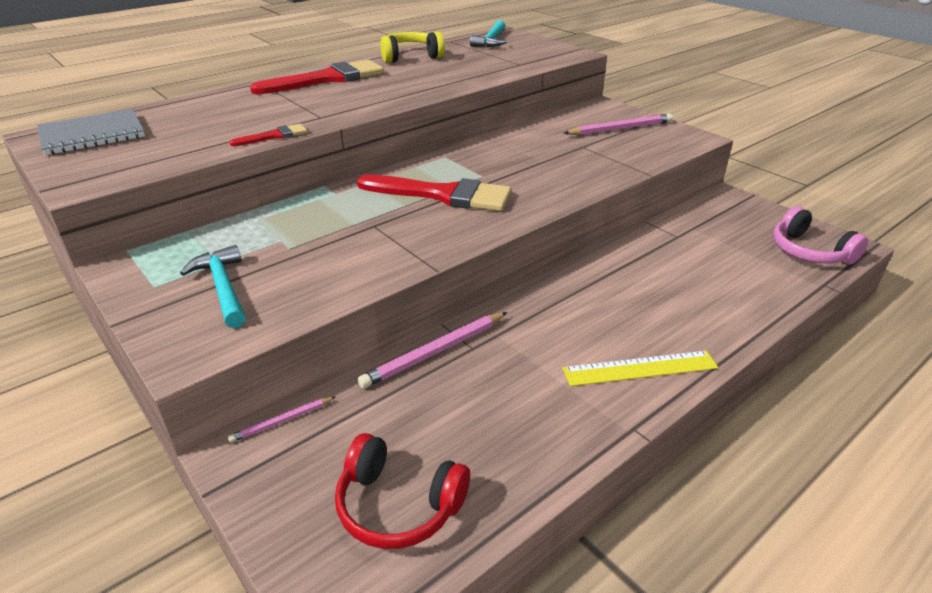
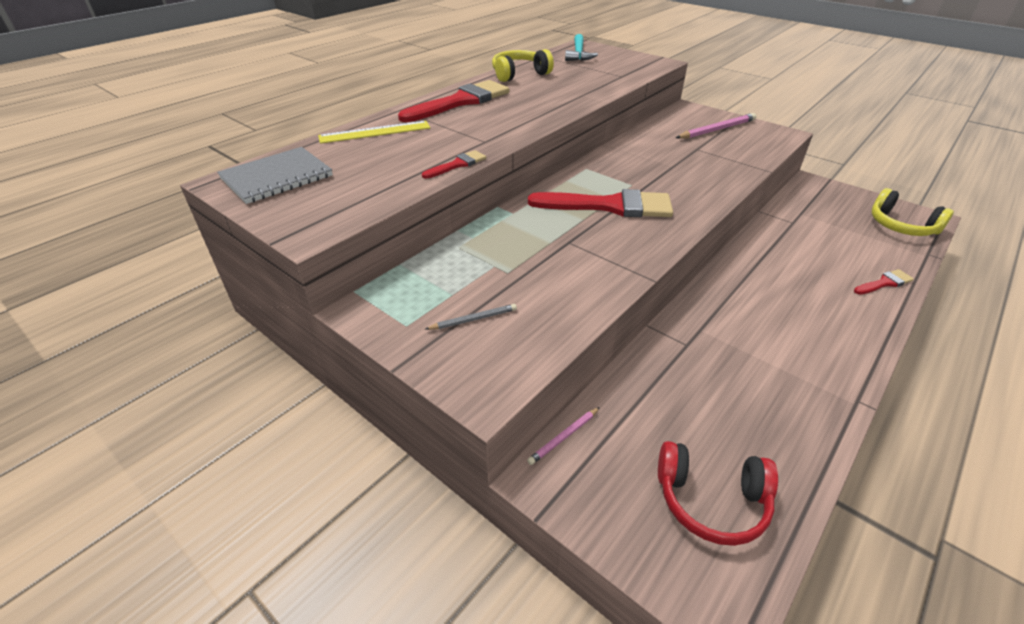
camera: 10 degrees left, 5 degrees up
turquoise hammer [180,245,246,328] -> grey pencil [426,304,517,330]
pink pencil [357,312,507,389] -> none
yellow ruler [562,351,718,386] -> yellow ruler moved to [318,121,430,144]
pink headphones [773,206,868,265] -> yellow headphones [872,188,954,236]
none -> red brush [854,269,914,295]

